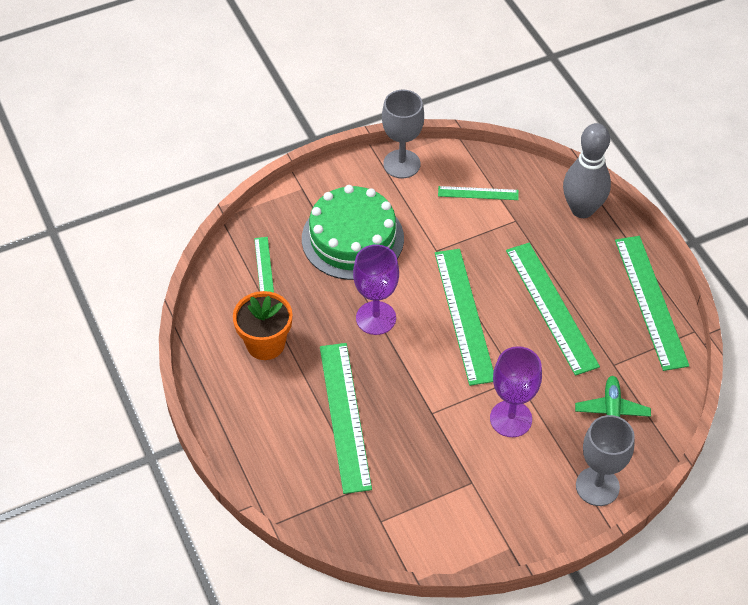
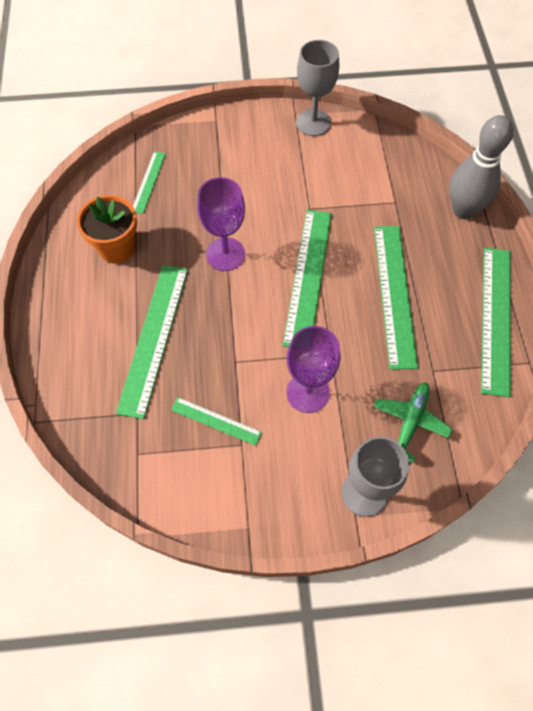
camera: 20 degrees right, 10 degrees up
green cake [302,185,404,280] -> none
green ruler [438,186,519,200] -> green ruler moved to [171,397,262,446]

